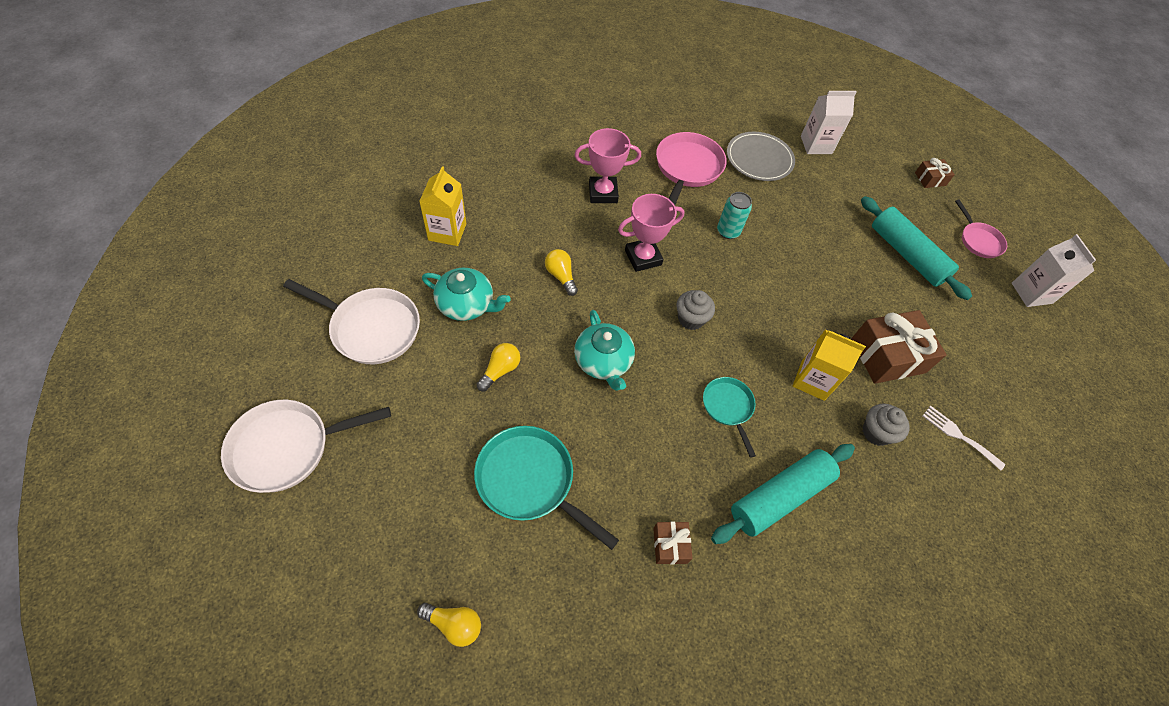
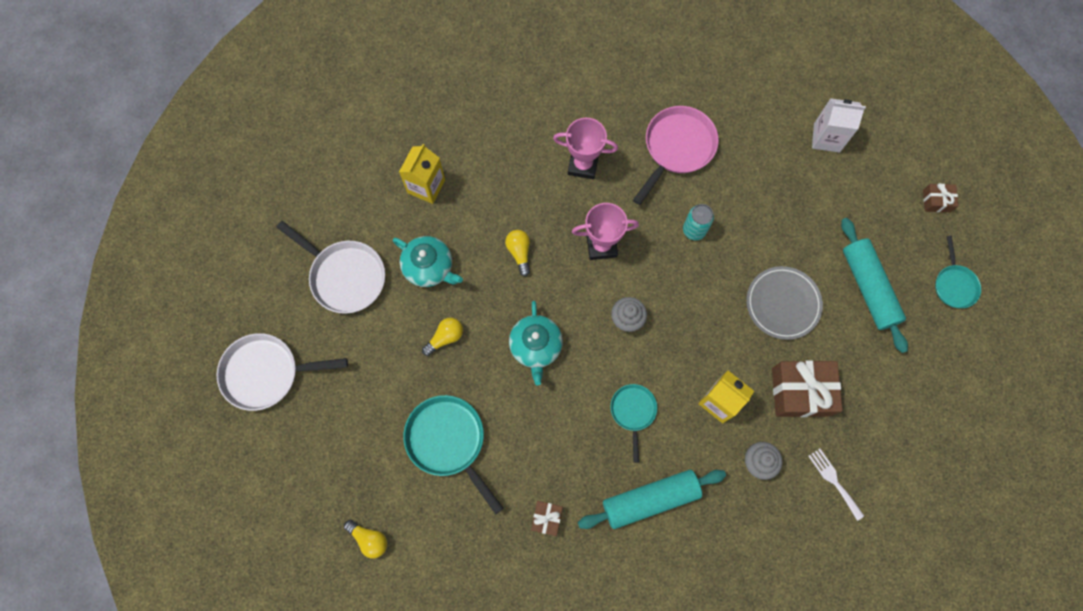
camera: 20 degrees right, 15 degrees up
grey plate [727,132,795,181] -> grey plate moved to [746,266,823,340]
pink pan [955,200,1007,258] -> turquoise pan [935,236,981,308]
white carton [1012,234,1096,307] -> none

